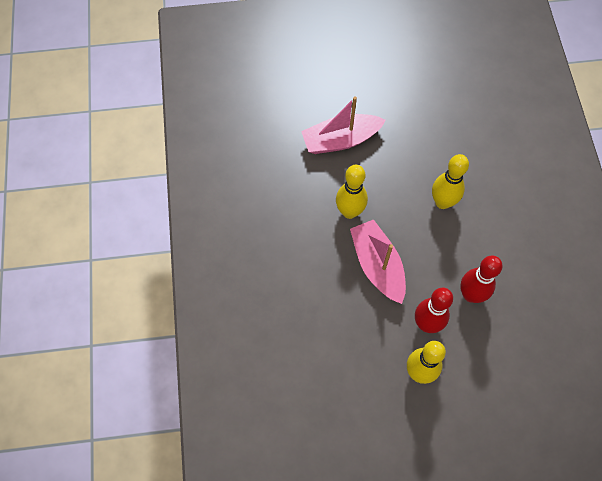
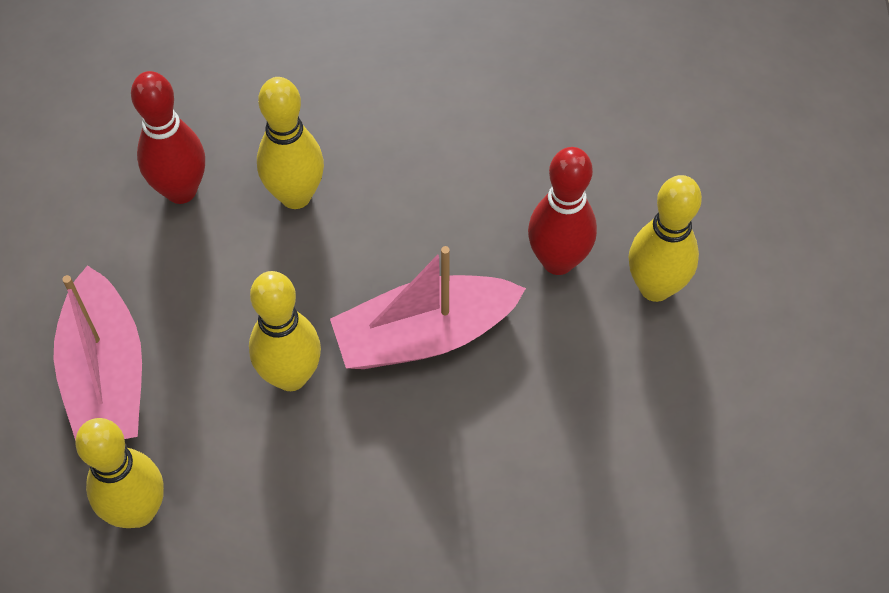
camera: 85 degrees left, 5 degrees down
red bowling pin [460,255,503,303] -> red bowling pin moved to [131,71,205,204]
none -> yellow bowling pin [75,418,164,528]

